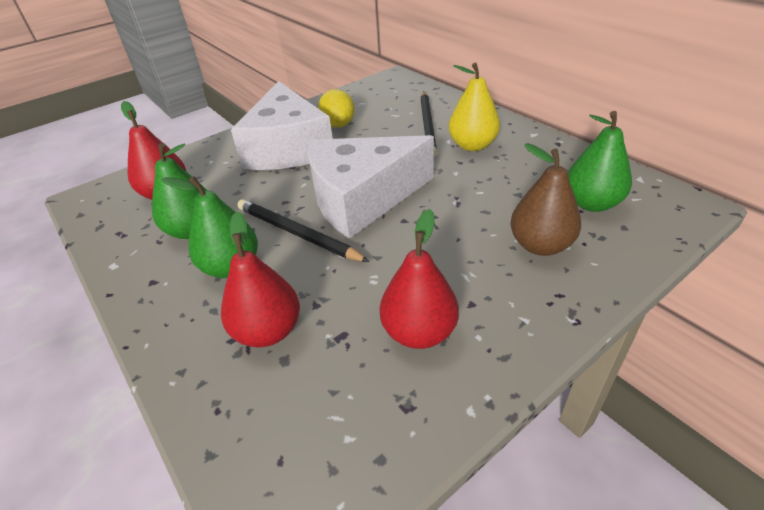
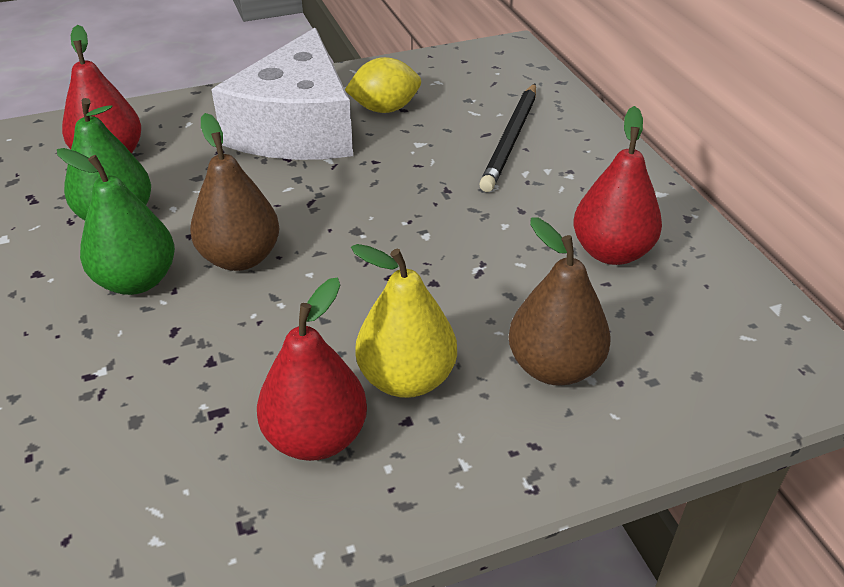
camera: 15 degrees right, 0 degrees up
red pear [221,212,300,347] -> red pear moved to [573,106,662,265]
black pencil [237,199,370,262] -> brown pear [190,113,280,271]
white cheese [308,135,434,239] -> none
yellow lemon [318,89,355,128] -> yellow lemon turned 75 degrees clockwise [345,57,421,113]
yellow pear [449,63,500,151] -> yellow pear moved to [351,244,457,398]
green pear [568,111,632,212] -> none

